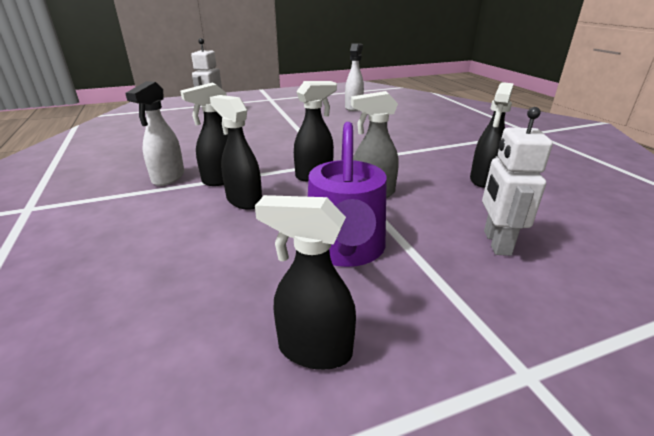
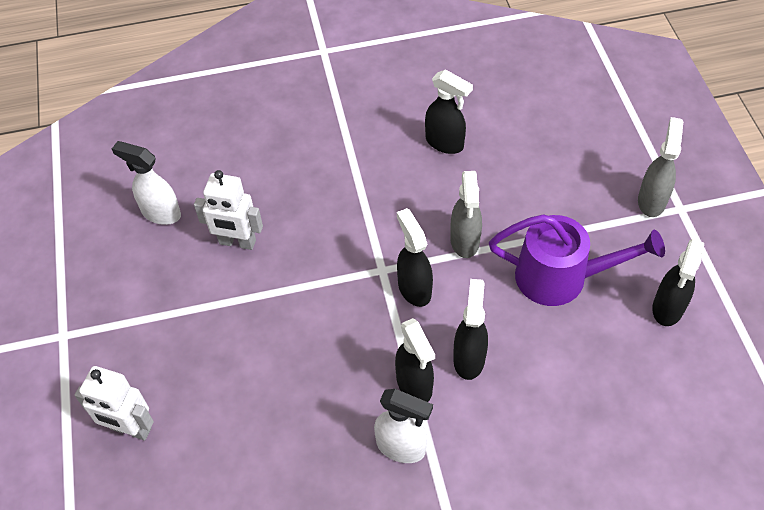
camera: 80 degrees left, 25 degrees up
black spray bottle [210,95,262,210] -> black spray bottle turned 135 degrees clockwise [453,279,488,380]
white robot [482,107,553,256] -> white robot moved to [194,170,263,250]
none -> grey spray bottle [638,117,683,217]

